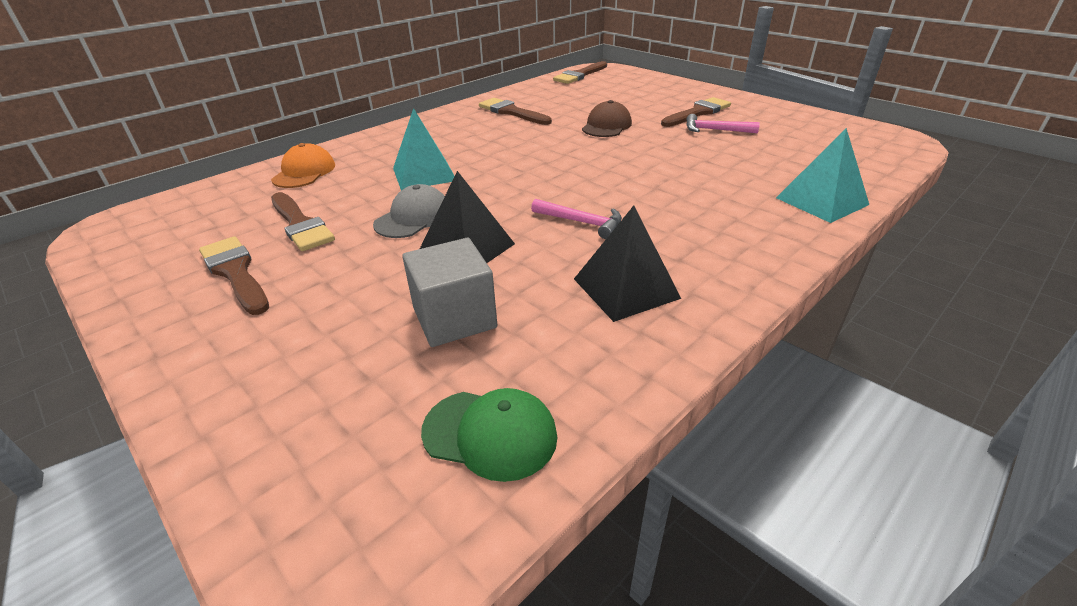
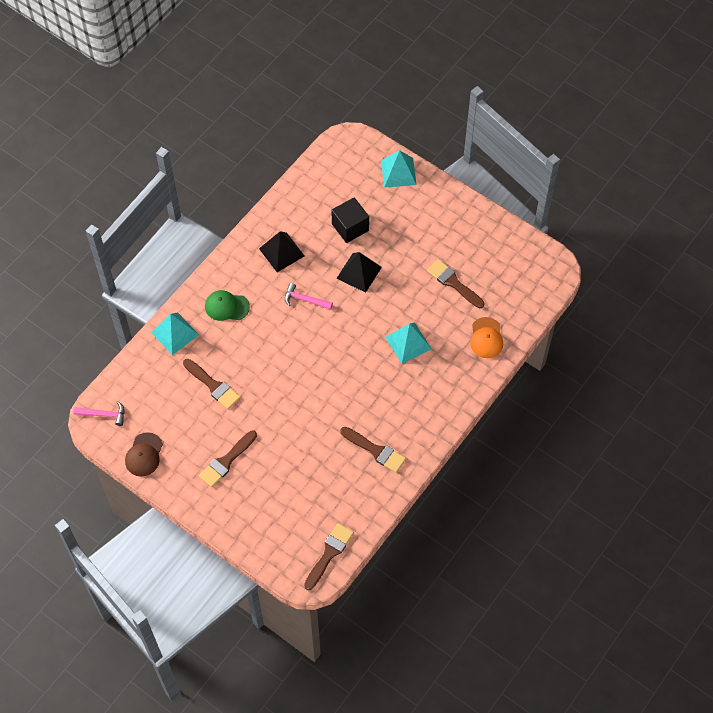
camera: 170 degrees right, 25 degrees up
brown brush [199,236,269,315] -> brown brush moved to [183,359,241,409]
grey cap [373,184,445,238] -> none
grey cube [402,238,497,347] -> black cube [331,197,369,243]
green cap [421,388,558,482] -> green cap moved to [205,290,250,321]
brown cap [582,100,632,137] -> brown cap moved to [125,432,163,476]
pink hammer [687,114,760,133] -> pink hammer moved to [74,401,125,426]
none -> turquoise pyramid [381,150,417,188]

